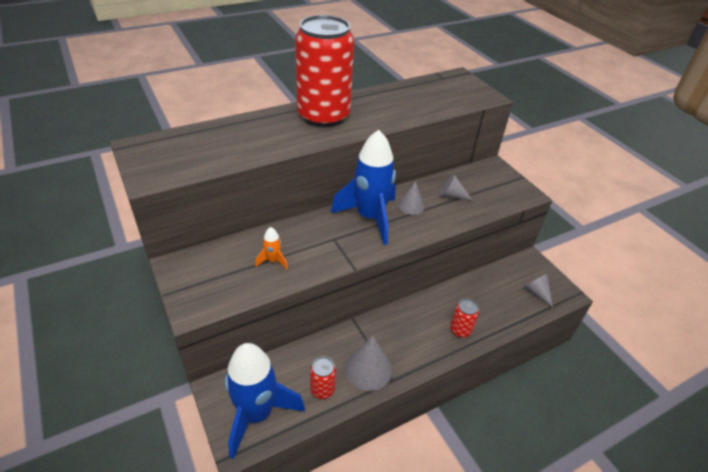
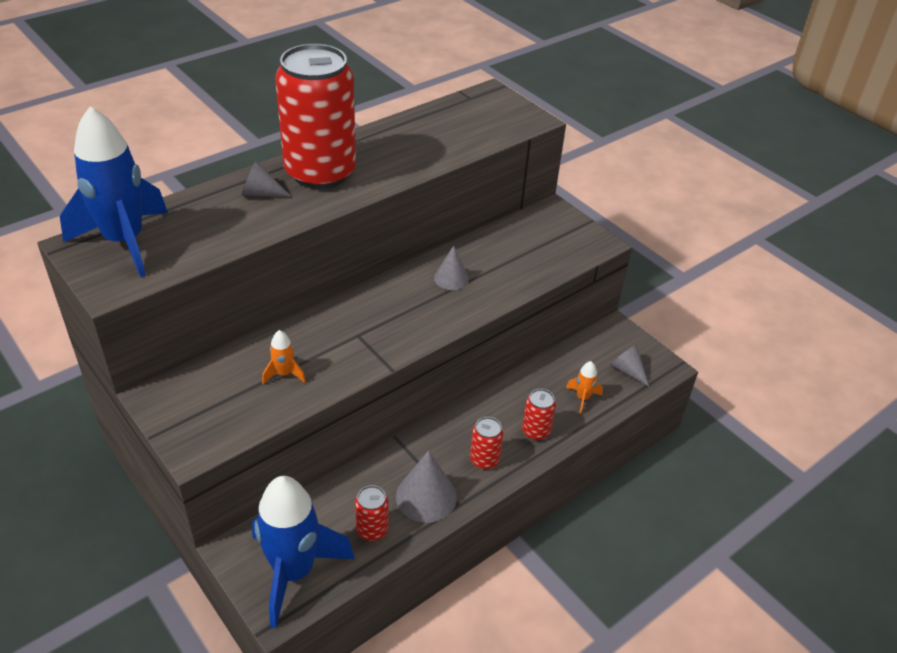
camera: 10 degrees left, 0 degrees up
blue rocket [331,130,396,245] -> blue rocket moved to [60,106,168,277]
grey cone [440,174,473,201] -> grey cone moved to [241,161,291,197]
none -> red can [470,417,504,469]
none -> orange rocket [566,361,603,414]

